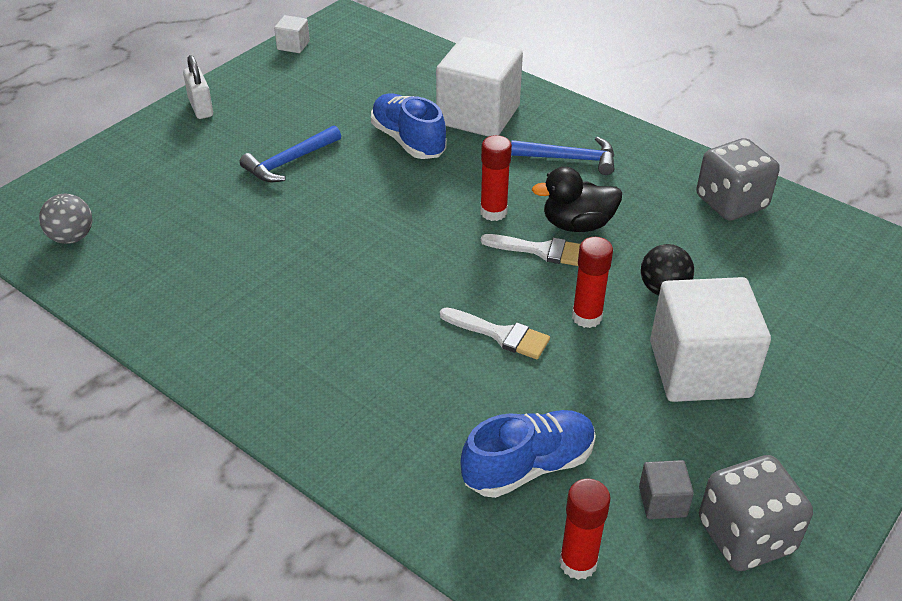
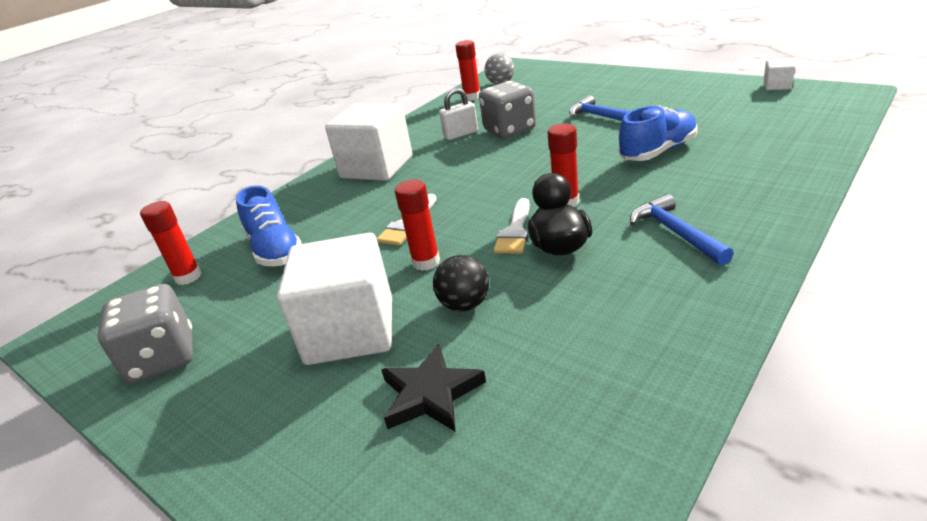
camera: 95 degrees right, 10 degrees down
white padlock [183,55,213,119] -> white padlock moved to [439,88,478,140]
white cube [436,36,523,137] -> white cube moved to [325,103,412,181]
blue hammer [511,137,614,175] -> blue hammer turned 150 degrees clockwise [630,194,734,266]
grey cube [639,460,694,519] -> none
grey dice [696,138,780,221] -> grey dice moved to [479,81,536,138]
none -> black star [381,344,486,431]
none -> red glue stick [455,40,480,100]

